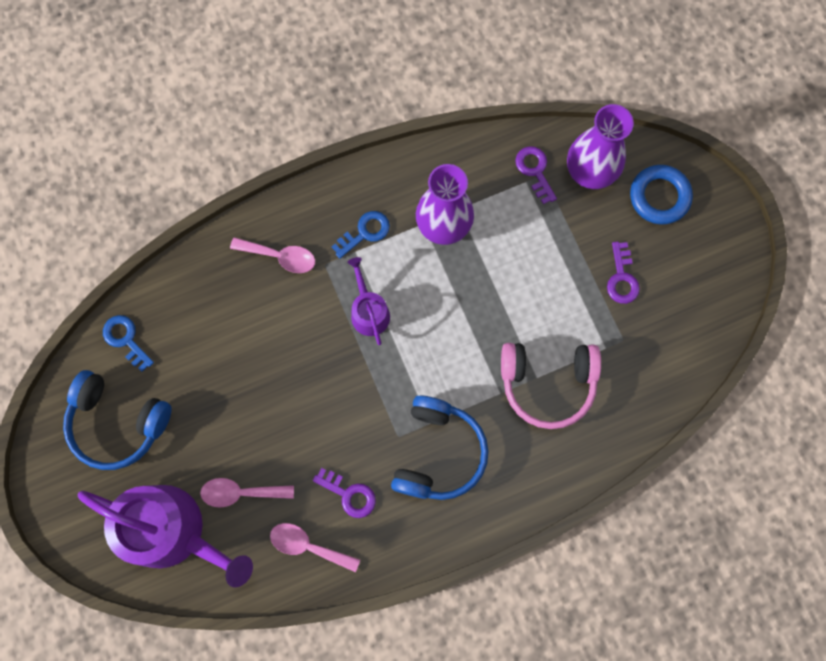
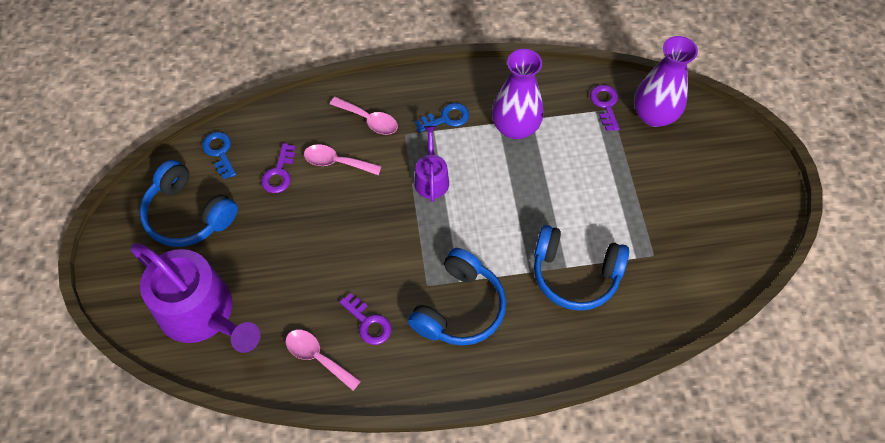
camera: 15 degrees right, 15 degrees down
pink spoon [200,478,294,508] -> pink spoon moved to [304,144,381,175]
pink headphones [501,343,601,429] -> blue headphones [534,225,629,311]
purple key [607,242,640,304] -> purple key moved to [261,143,296,193]
blue ring [630,165,693,224] -> none

